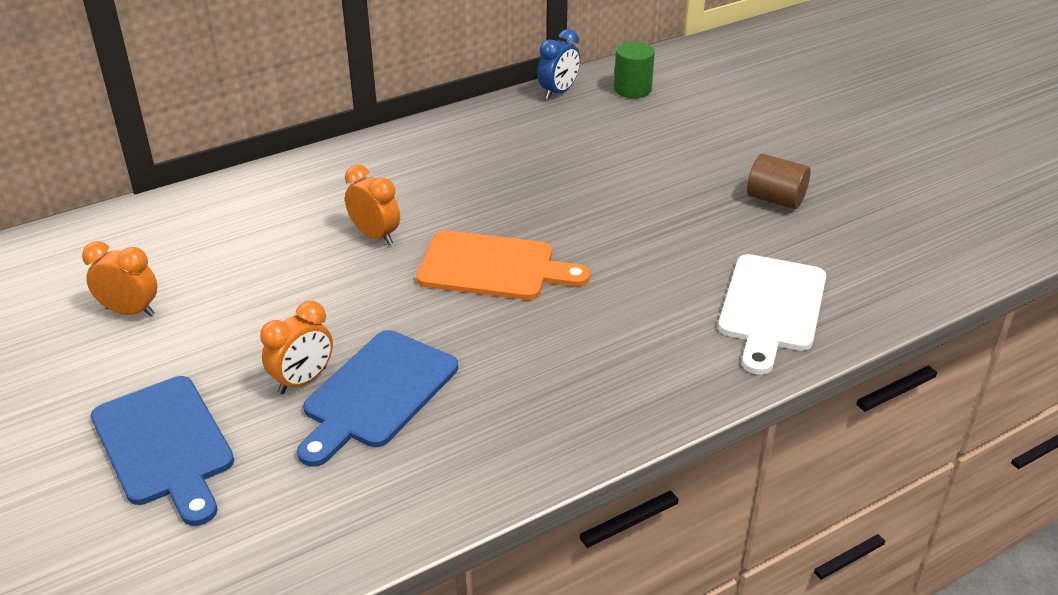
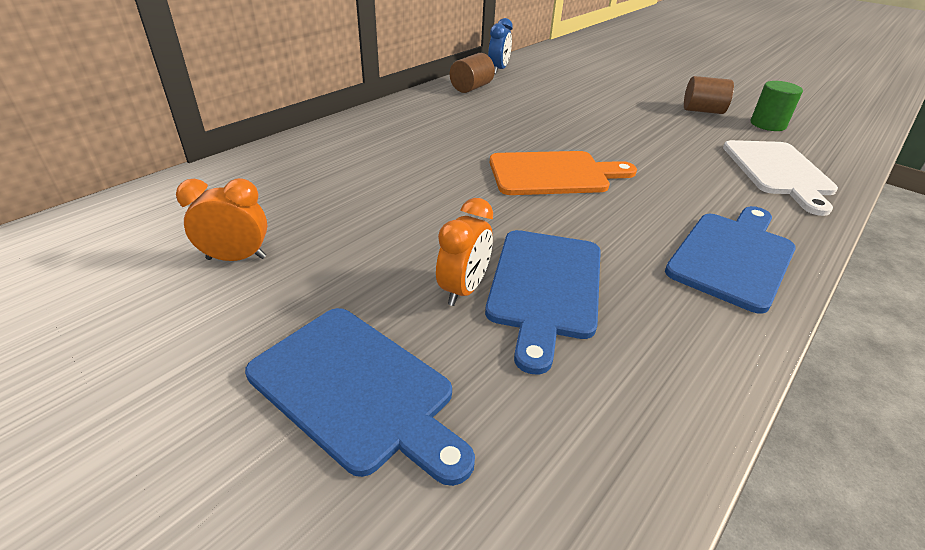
camera: 20 degrees left, 0 degrees up
orange clock [345,165,400,245] -> none
green cylinder [614,42,655,98] -> green cylinder moved to [751,81,803,131]
none -> brown cylinder [450,53,495,93]
none -> blue cutting board [665,206,796,314]

